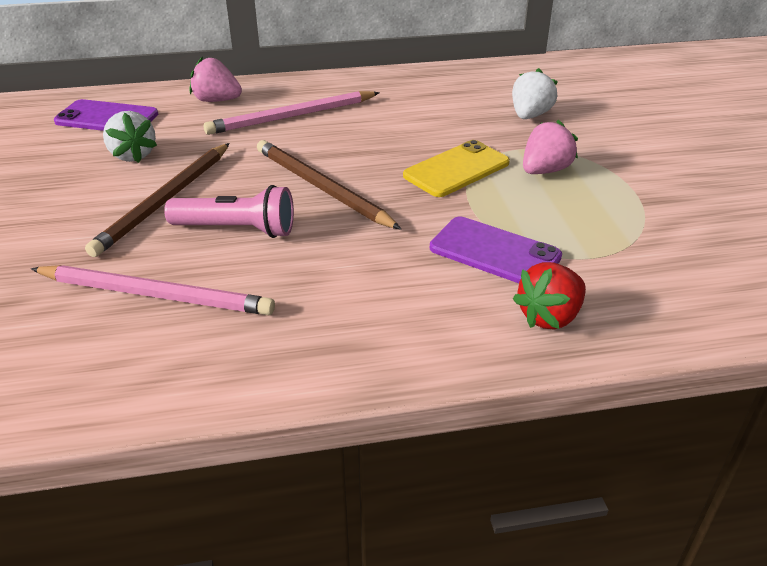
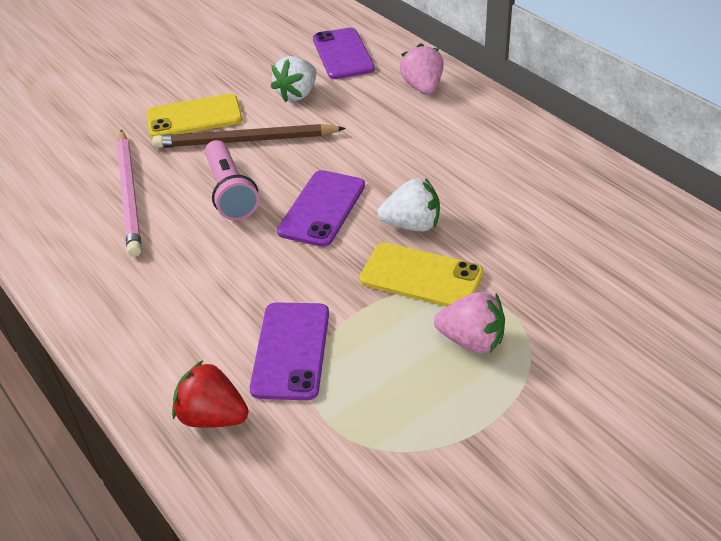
camera: 65 degrees right, 5 degrees up
pink pencil [204,91,380,135] -> none
brown pencil [257,140,401,229] -> purple phone [277,170,365,247]
white strawberry [512,68,558,119] -> white strawberry moved to [378,178,440,231]
none -> yellow phone [146,94,242,138]

